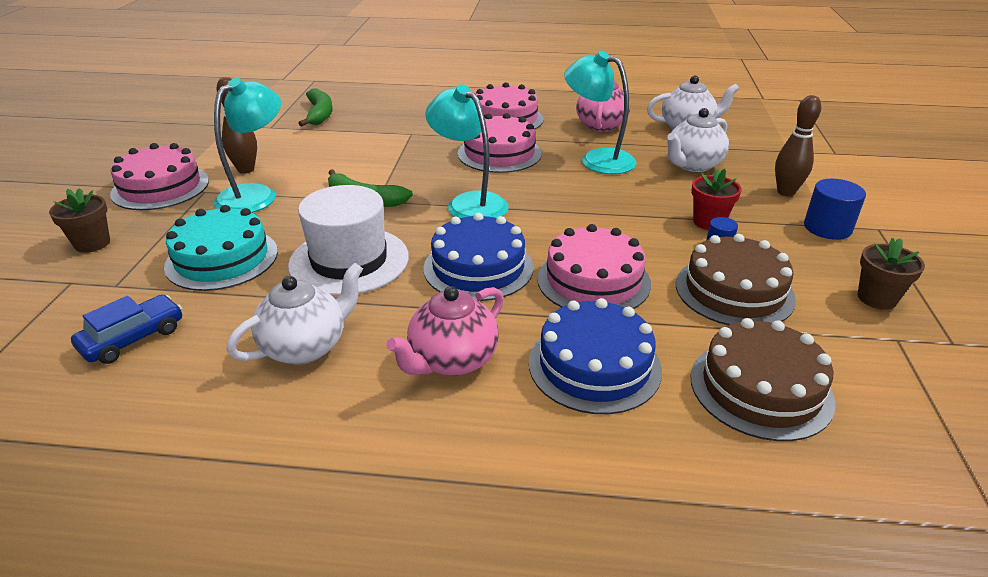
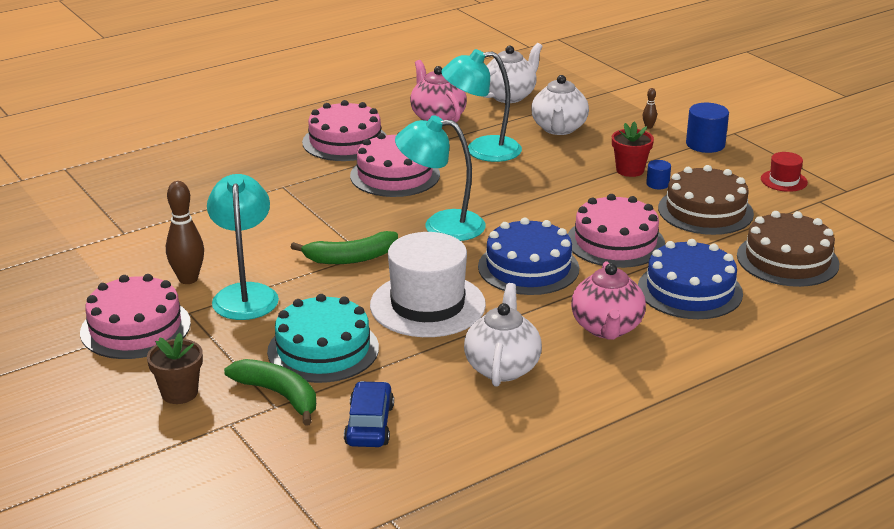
camera: 40 degrees left, 5 degrees down
green banana [298,88,333,127] -> green banana moved to [224,359,316,426]
brown bowling pin [775,95,821,196] -> brown bowling pin [643,88,657,129], size x0.47
brown flower pot [857,238,925,310] -> red hat [761,152,808,192]

